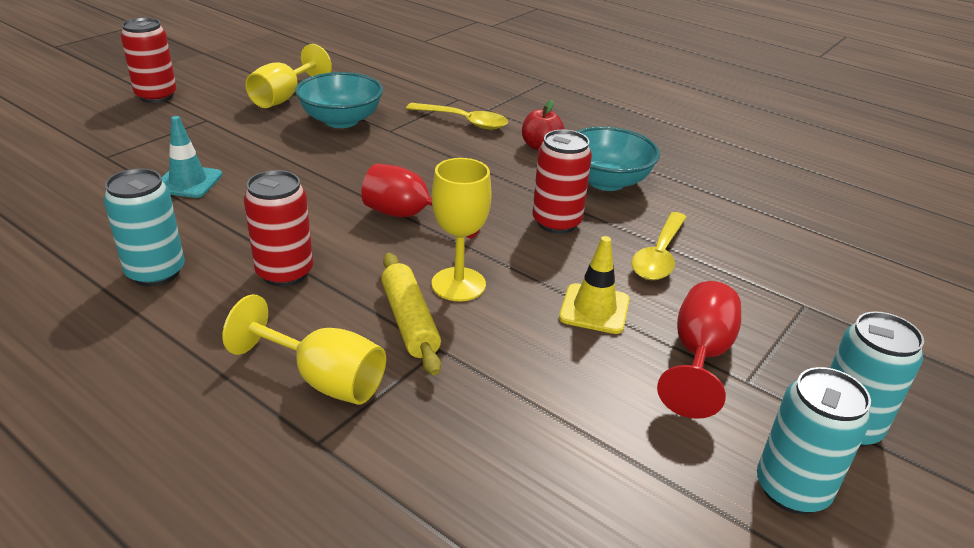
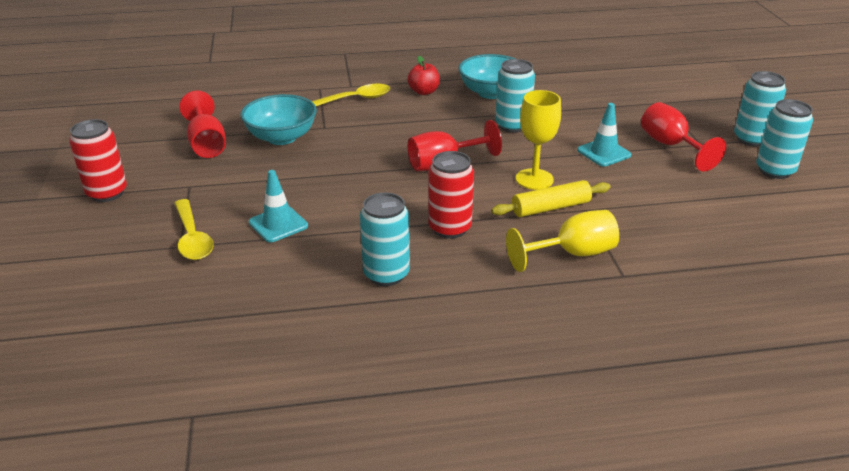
camera: 45 degrees left, 0 degrees up
yellow goblet [245,44,332,108] -> red goblet [179,91,226,158]
yellow rolling pin [381,253,441,375] -> yellow rolling pin turned 45 degrees counterclockwise [491,180,610,217]
red can [532,130,592,234] -> turquoise can [495,59,535,132]
yellow traffic cone [559,236,630,334] -> turquoise traffic cone [577,103,631,167]
yellow spoon [631,212,687,280] -> yellow spoon moved to [174,199,214,260]

